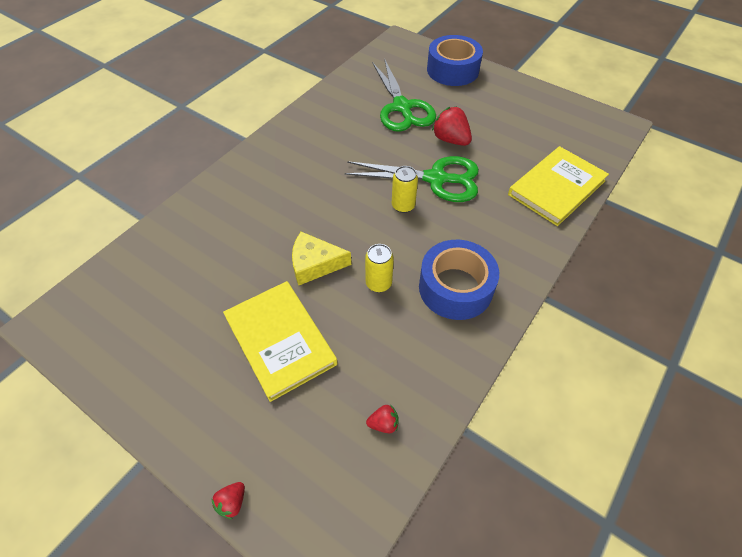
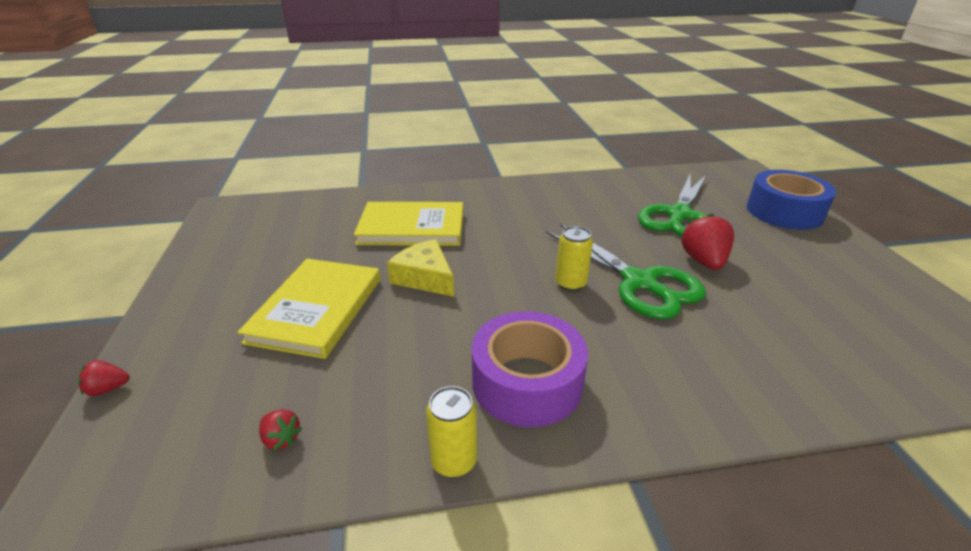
camera: 45 degrees right, 20 degrees down
yellow can [365,244,394,292] -> yellow can moved to [426,386,477,477]
blue tape [419,240,499,320] -> purple tape [472,311,588,427]
yellow book [508,146,609,226] -> yellow book moved to [354,202,463,246]

